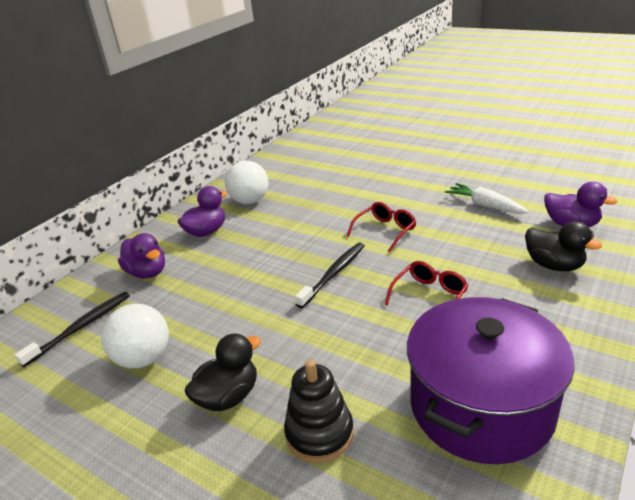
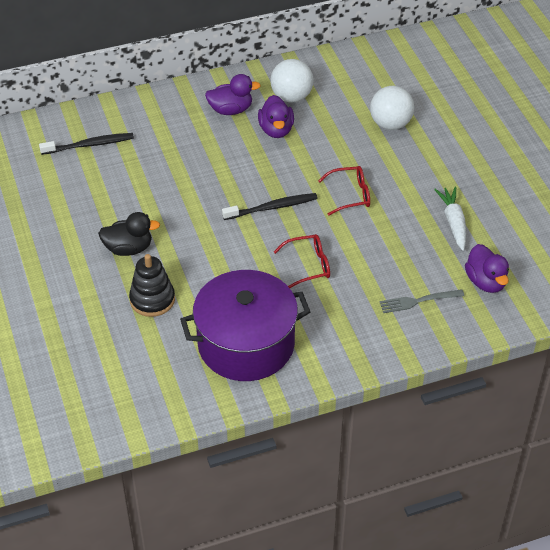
camera: 35 degrees right, 15 degrees up
white ball [101,304,169,368] -> white ball moved to [370,86,414,130]
purple duck [118,233,165,278] -> purple duck moved to [258,95,294,138]
black duck [525,221,602,271] -> grey fork [379,289,464,313]

